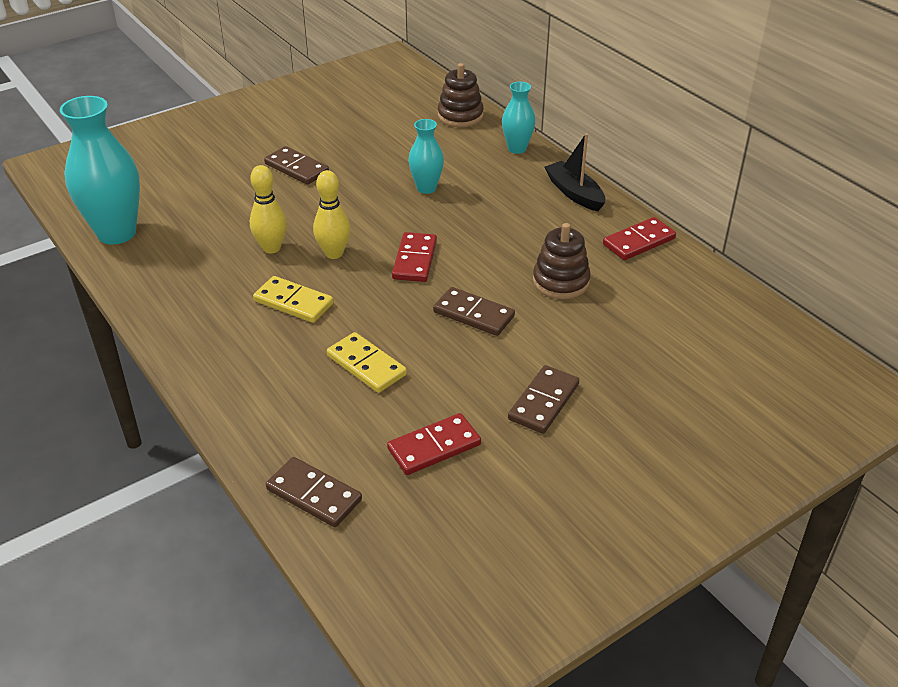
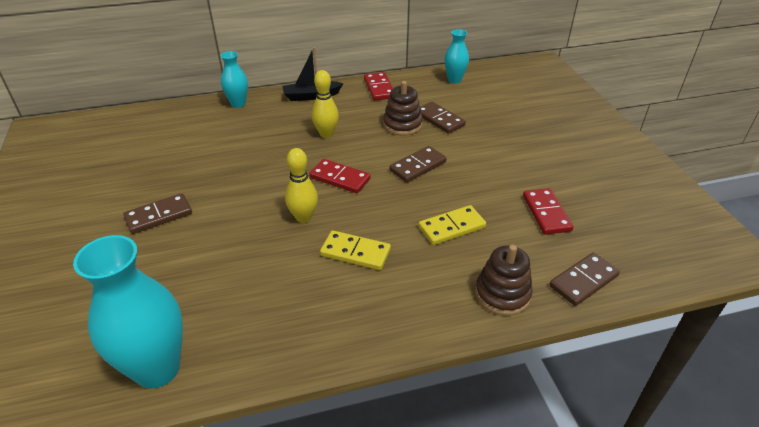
camera: 70 degrees left, 0 degrees up
yellow bowling pin [250,165,287,253] -> yellow bowling pin moved to [312,70,339,138]
yellow domino [253,276,333,323] -> yellow domino turned 60 degrees clockwise [320,230,391,270]
turquoise vase [408,119,444,194] -> turquoise vase moved to [444,29,469,83]
brown stacking toy [438,63,484,127] -> brown stacking toy moved to [475,245,533,316]
brown domino [508,365,579,434] -> brown domino moved to [420,102,466,134]

